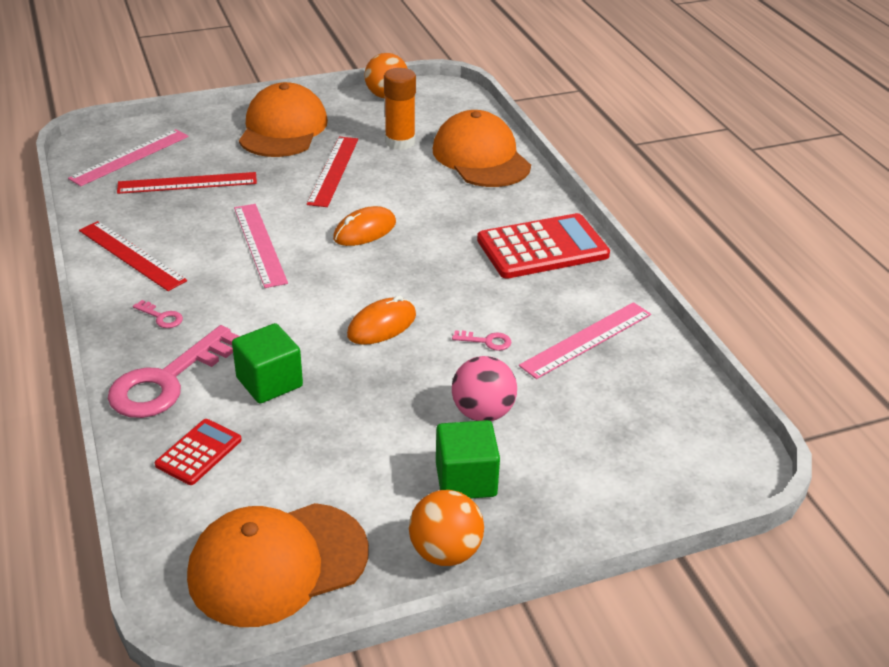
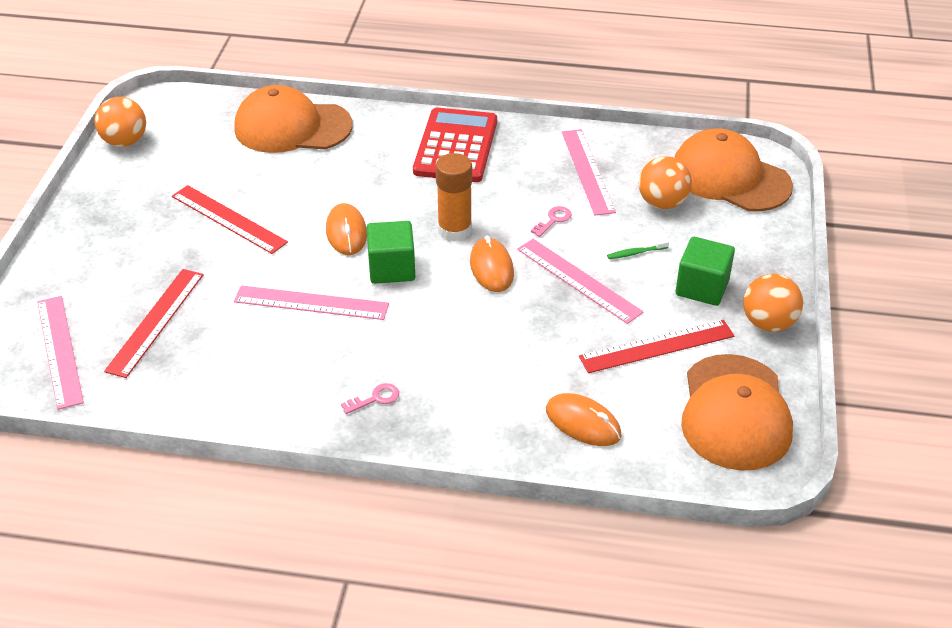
camera: 60 degrees left, 5 degrees up
red ruler [79,221,187,291] -> red ruler moved to [579,320,734,373]
pink key [108,325,240,418] -> none
red calculator [155,419,242,485] -> orange mouse [546,393,622,446]
green cube [232,323,303,404] -> green cube moved to [367,221,415,284]
orange cap [239,82,328,157] -> orange cap moved to [674,129,793,212]
orange glue stick [384,68,416,150] -> orange glue stick moved to [436,153,472,241]
pink ball [452,356,517,421] -> green toothbrush [607,239,669,259]
none -> pink ruler [517,239,643,324]
none -> orange ball [639,156,692,209]

